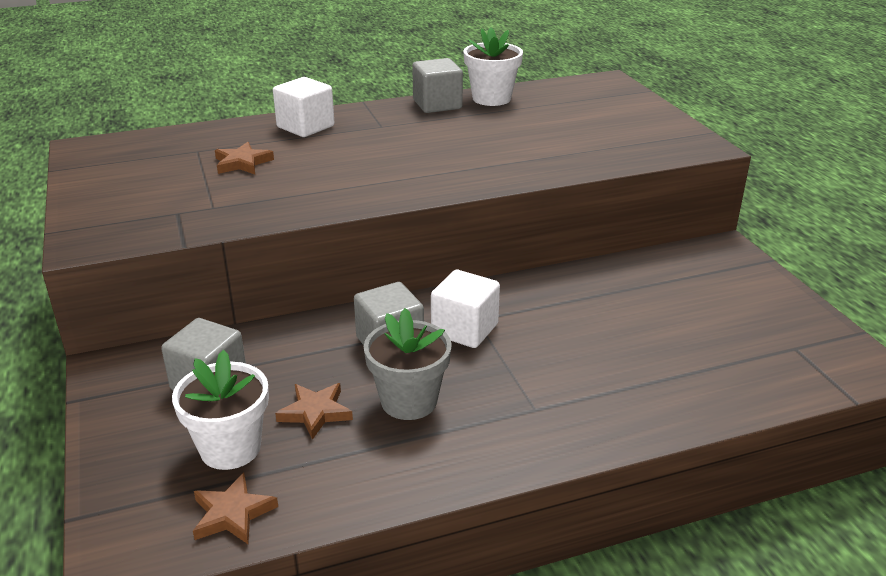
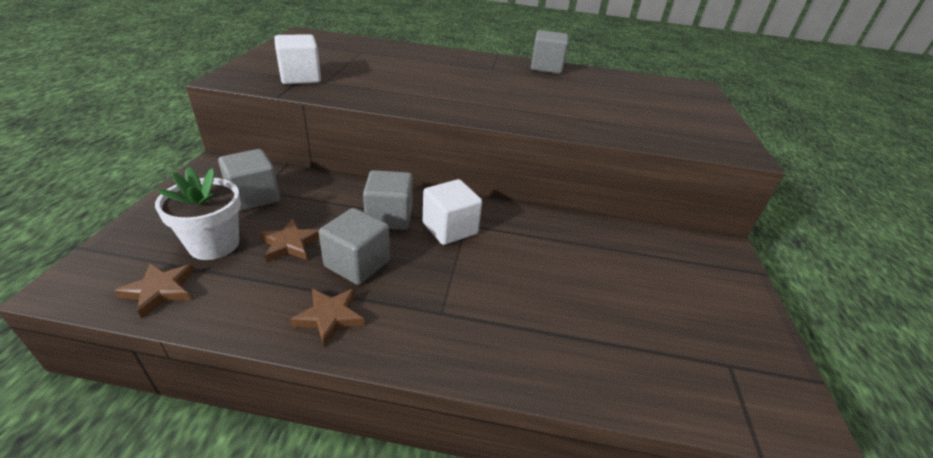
camera: 25 degrees right, 5 degrees up
brown star [215,142,274,174] -> brown star moved to [290,288,365,347]
white cube [273,77,335,137] -> white cube moved to [274,34,321,84]
grey flower pot [364,308,452,420] -> grey cube [318,208,390,285]
white flower pot [463,28,523,106] -> none

